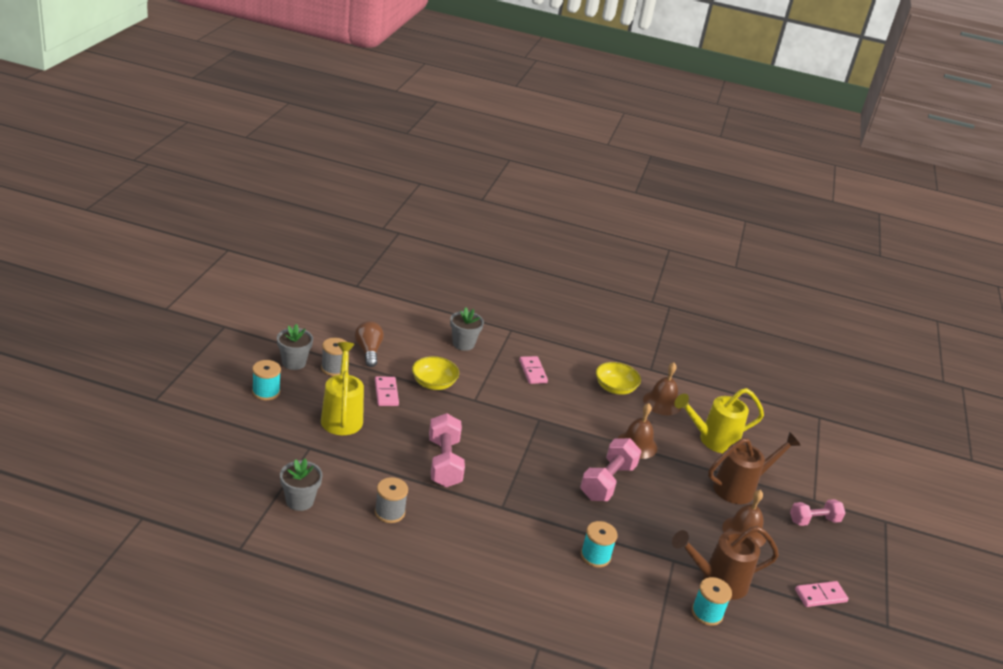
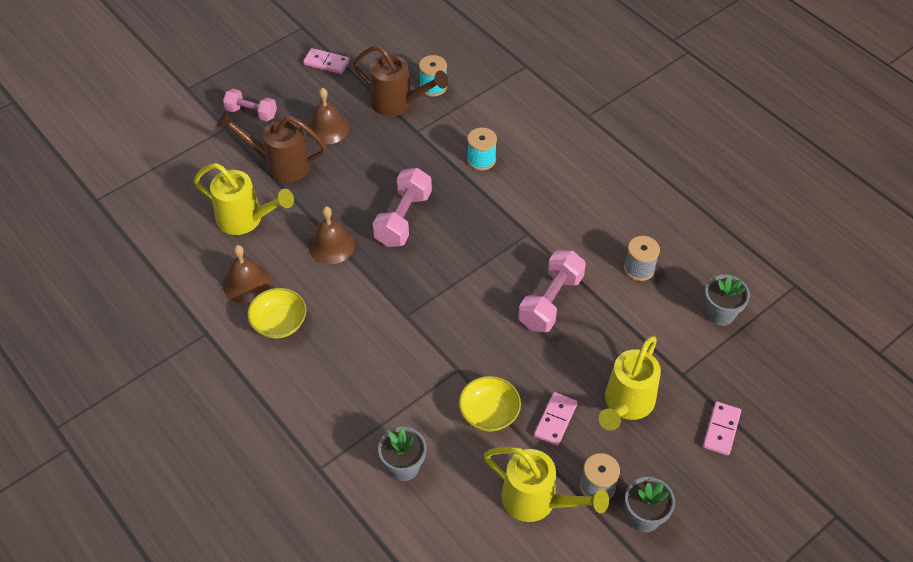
camera: 140 degrees left, 20 degrees up
turquoise spool [252,360,281,400] -> none
brown light bulb [355,321,384,367] -> yellow watering can [484,447,609,522]
pink domino [519,356,548,384] -> pink domino moved to [703,402,741,456]
pink dumbbell [580,438,641,501] -> pink dumbbell turned 45 degrees counterclockwise [373,168,432,247]

